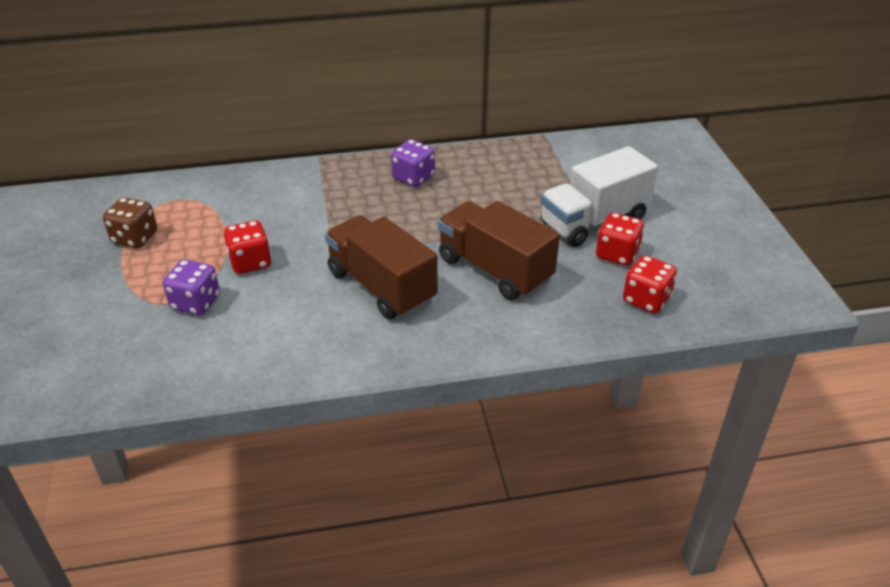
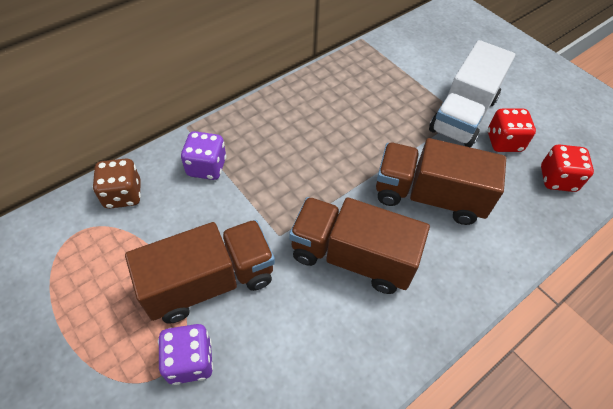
camera: 30 degrees left, 15 degrees up
brown dice [103,197,157,248] -> brown dice moved to [93,159,141,209]
red dice [224,221,272,274] -> brown truck [125,220,275,324]
purple dice [391,139,435,187] -> purple dice moved to [181,131,227,180]

